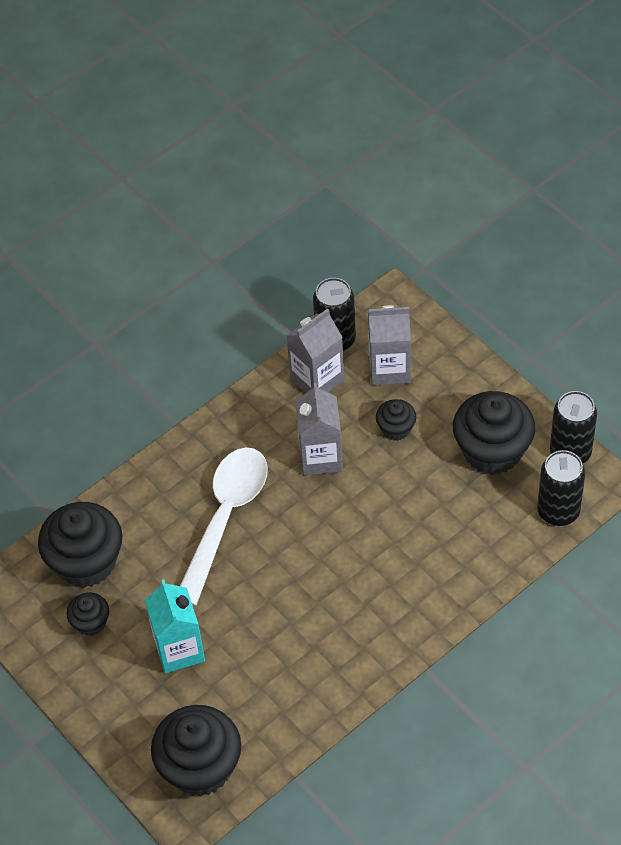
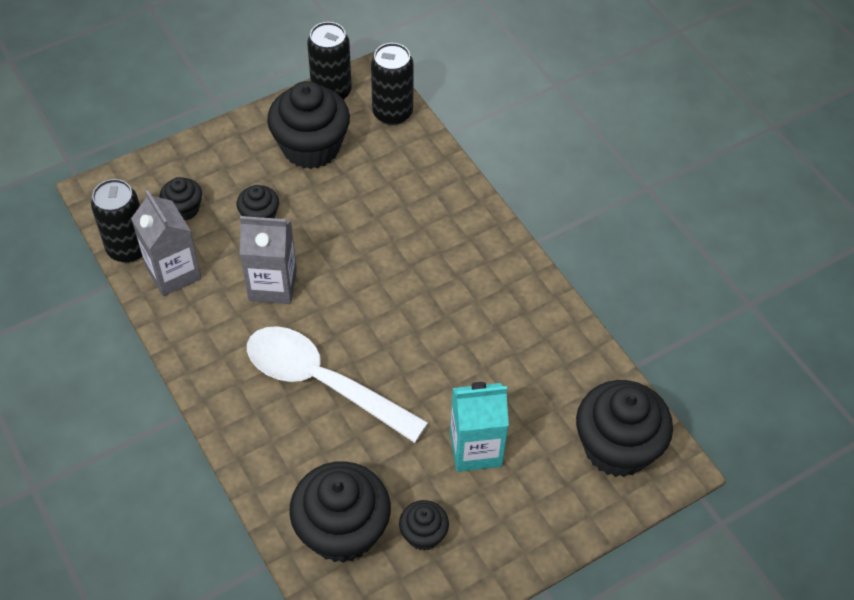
camera: 85 degrees left, 0 degrees up
grey carton [368,305,411,385] -> black cupcake [160,177,202,221]

